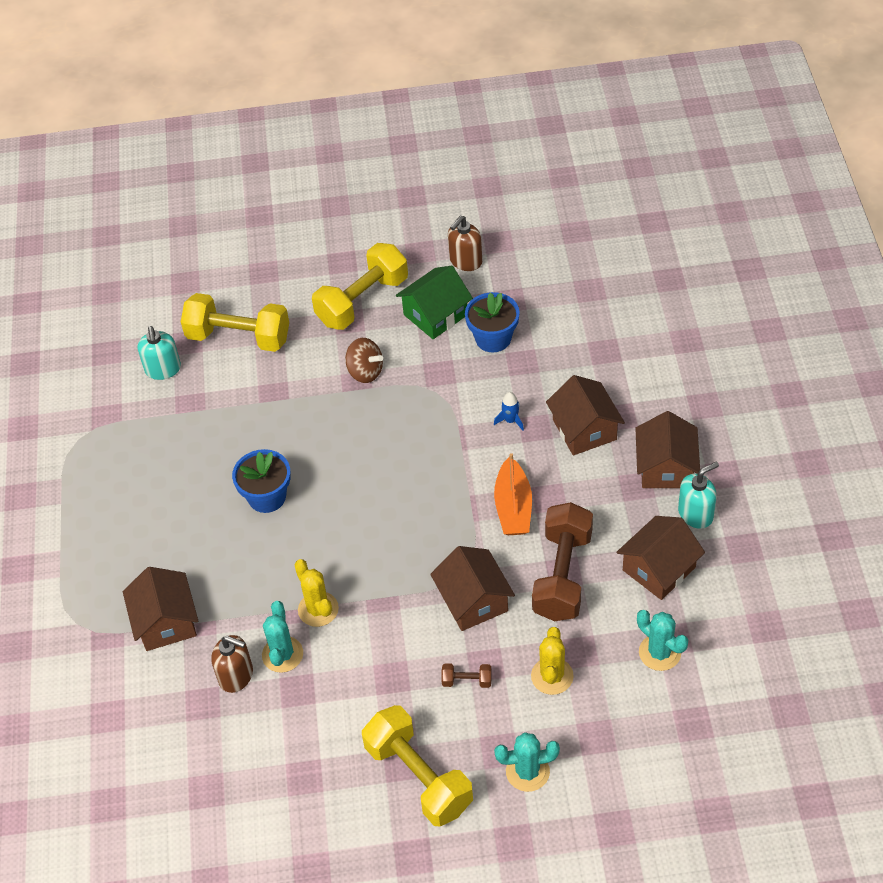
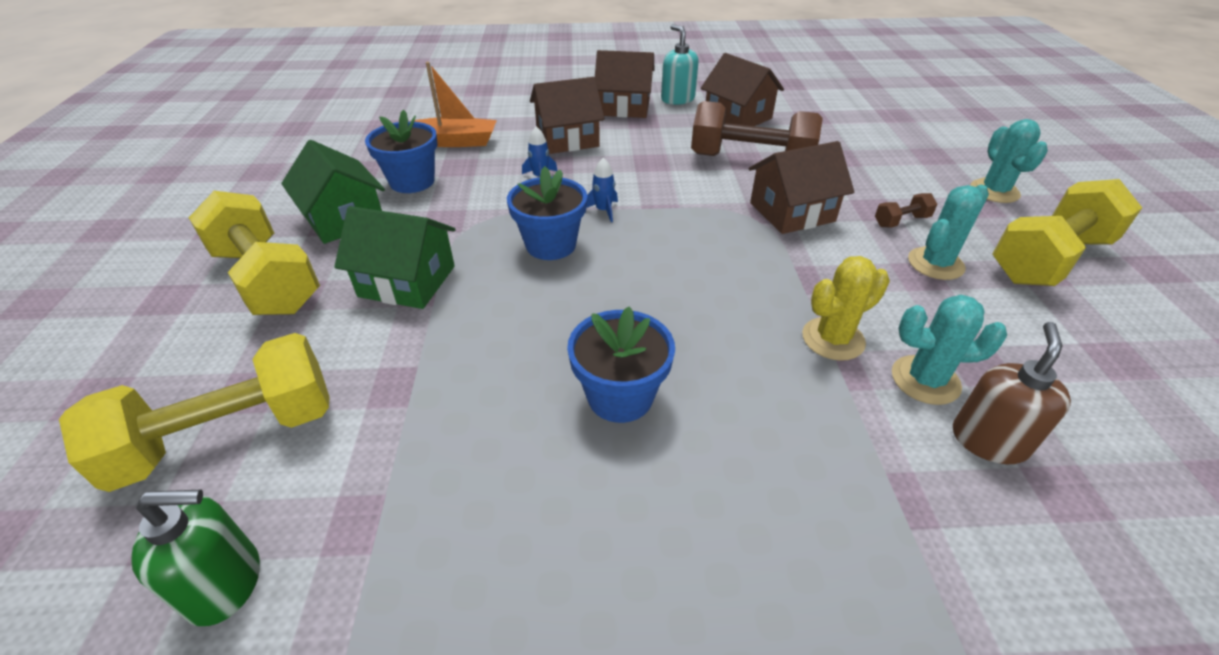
camera: 90 degrees left, 10 degrees down
brown house [123,567,198,651] -> none
turquoise soap dispenser [138,326,181,380] -> green soap dispenser [131,489,260,626]
yellow dumbbell [181,293,289,352] -> yellow dumbbell turned 45 degrees clockwise [59,333,330,492]
brown spinning top [345,338,383,383] -> green house [334,206,456,309]
brown dumbbell [441,663,492,688] -> brown dumbbell turned 60 degrees clockwise [875,193,937,228]
brown soap dispenser [448,215,482,271] -> none
orange boat [494,453,532,535] -> orange boat moved to [414,62,497,147]
yellow cactus [531,627,574,695] -> none
turquoise cactus [637,610,688,671] -> turquoise cactus moved to [908,185,989,280]
none -> blue flower pot [507,166,587,260]
none -> blue rocket [587,158,618,222]

